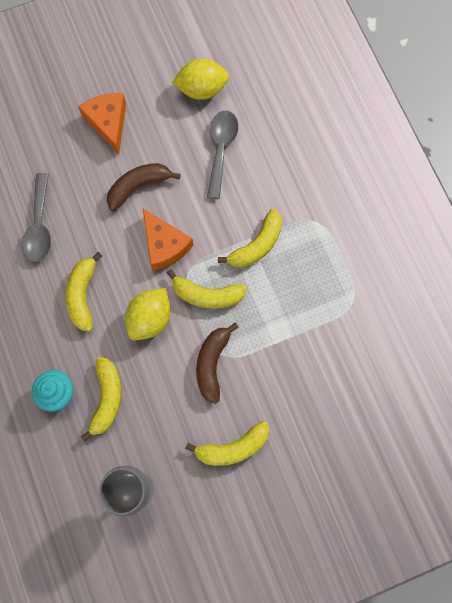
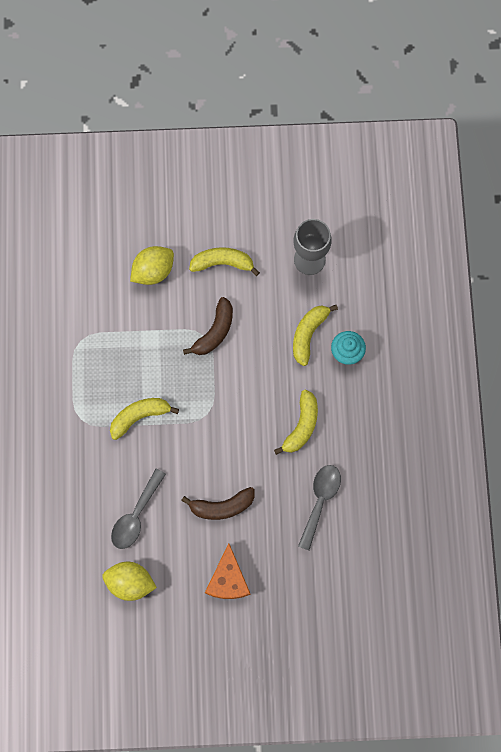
camera: 160 degrees left, 0 degrees up
yellow lemon [125,288,171,340] -> yellow lemon moved to [130,246,174,285]
orange cheese [143,209,193,271] -> none
yellow banana [167,269,247,309] -> none

